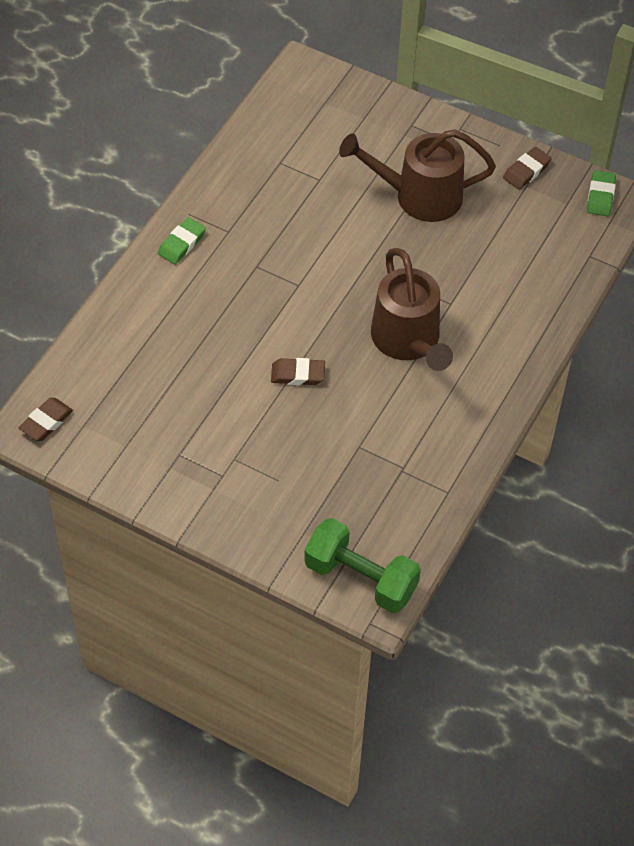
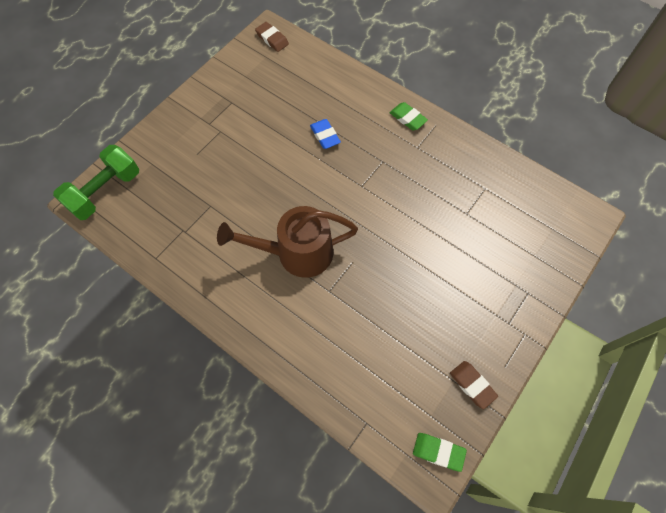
camera: 100 degrees right, 10 degrees up
brown eraser [271,358,325,385] -> none
brown watering can [339,129,496,222] -> none
none -> blue eraser [310,119,341,149]

